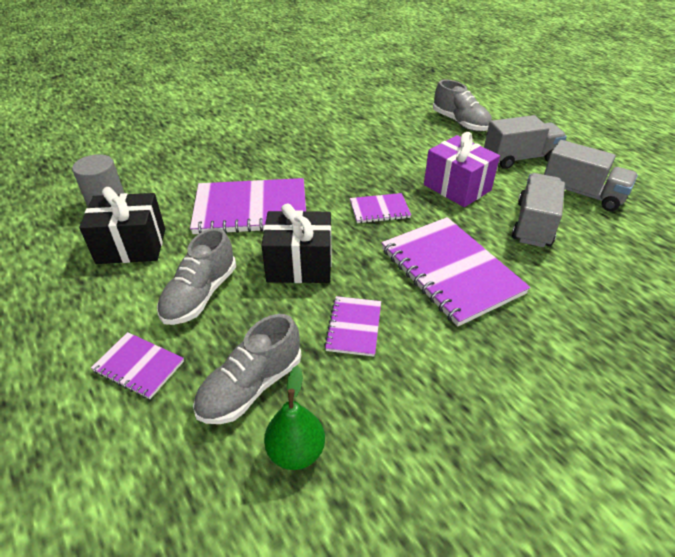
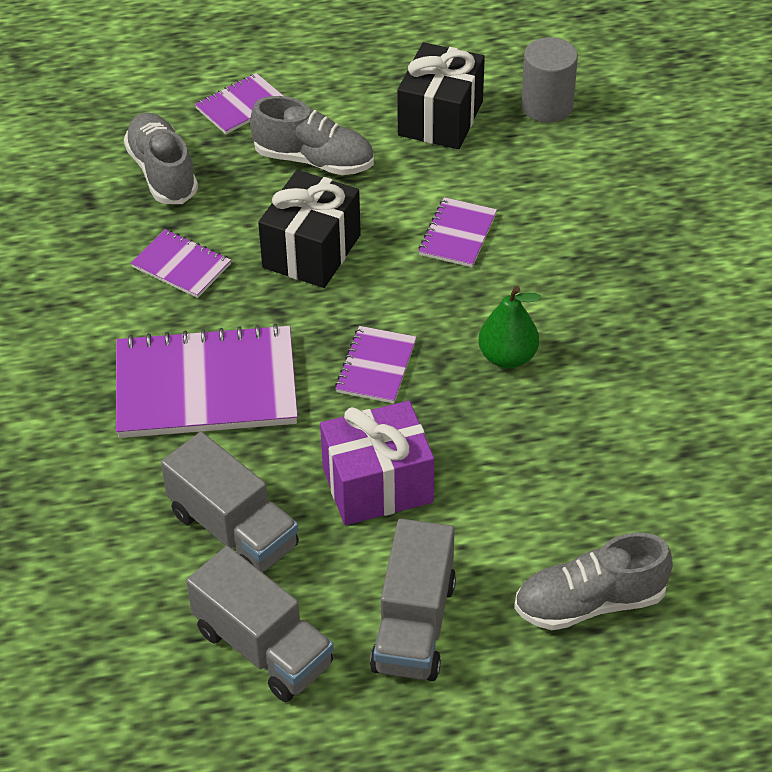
camera: 115 degrees right, 5 degrees up
grey shoe [157,228,236,325] -> grey shoe turned 150 degrees clockwise [250,96,374,175]
purple notebook [190,178,306,234] -> purple notebook [418,197,497,267], size x0.50
green pear [264,365,325,470] -> green pear moved to [479,286,541,369]
grey truck [544,140,638,211] -> grey truck turned 105 degrees counterclockwise [186,546,334,702]

